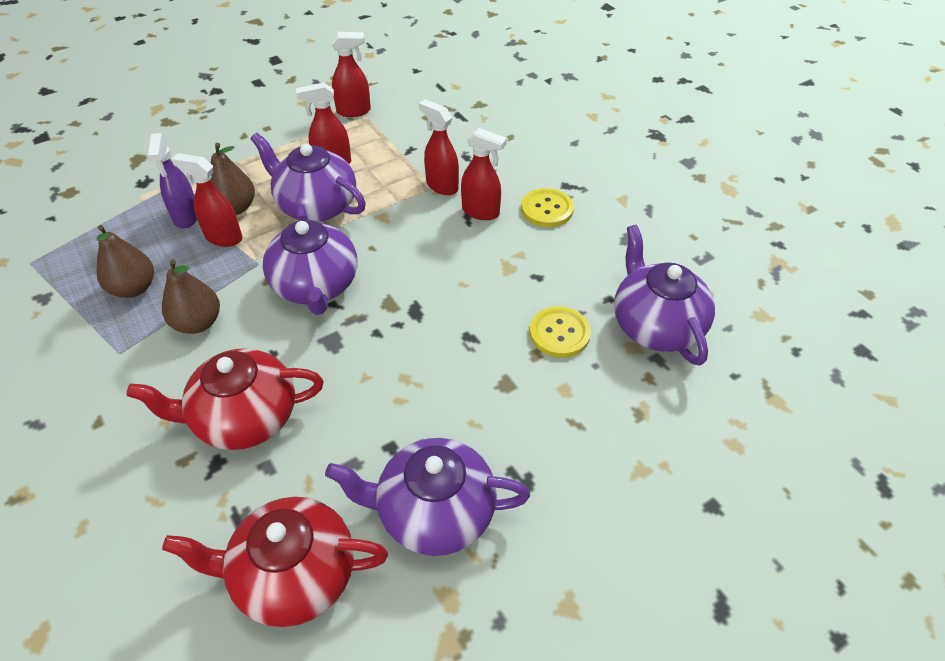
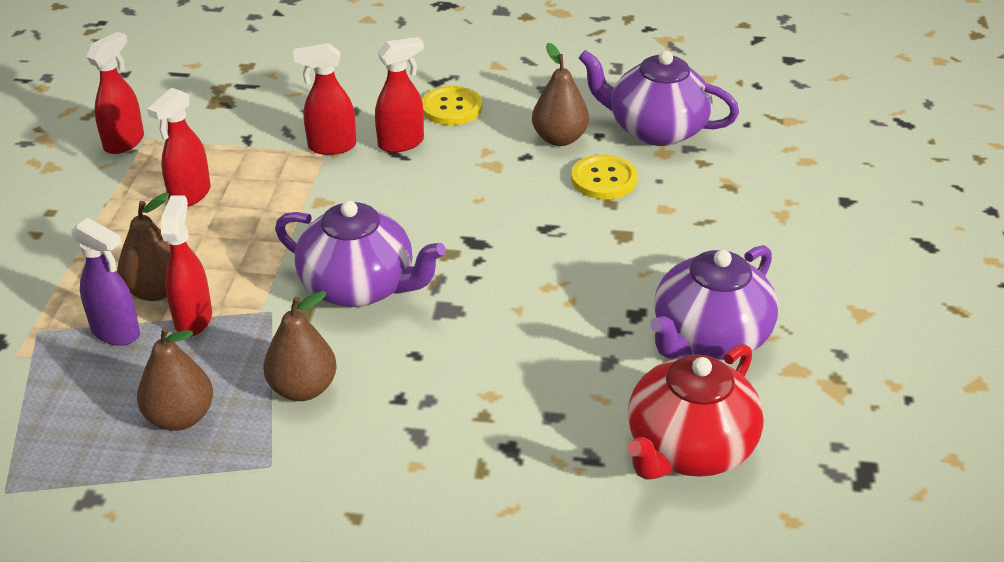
camera: 50 degrees left, 10 degrees down
red teapot [126,348,323,450] -> none
red spray bottle [171,153,242,247] -> red spray bottle turned 120 degrees clockwise [161,195,212,336]
purple teapot [251,133,366,222] -> none
none -> brown pear [532,43,589,146]

